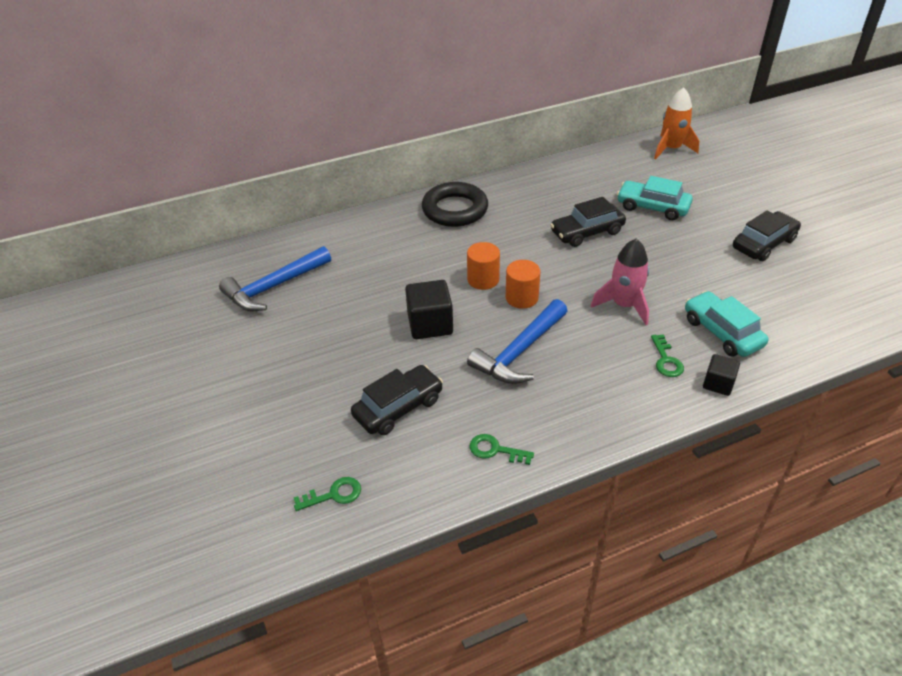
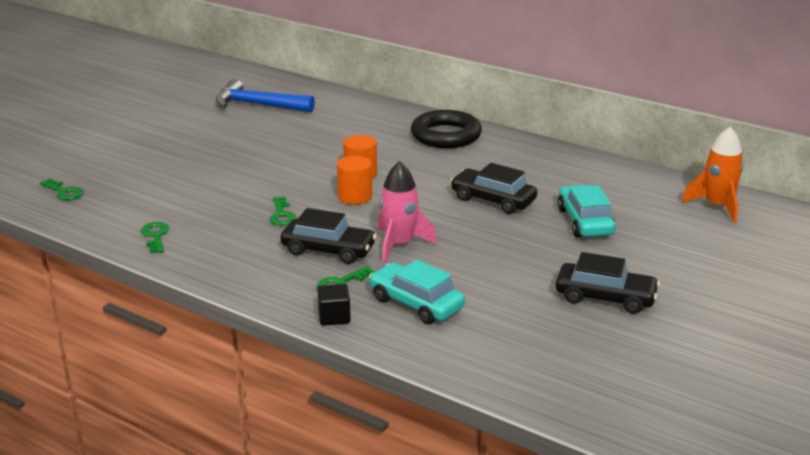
camera: 55 degrees right, 15 degrees down
black car [351,365,443,435] -> black car moved to [281,208,377,264]
black cube [405,280,453,339] -> none
blue hammer [467,299,567,384] -> green key [270,197,297,226]
turquoise car [685,291,769,357] -> turquoise car turned 75 degrees counterclockwise [369,260,465,324]

